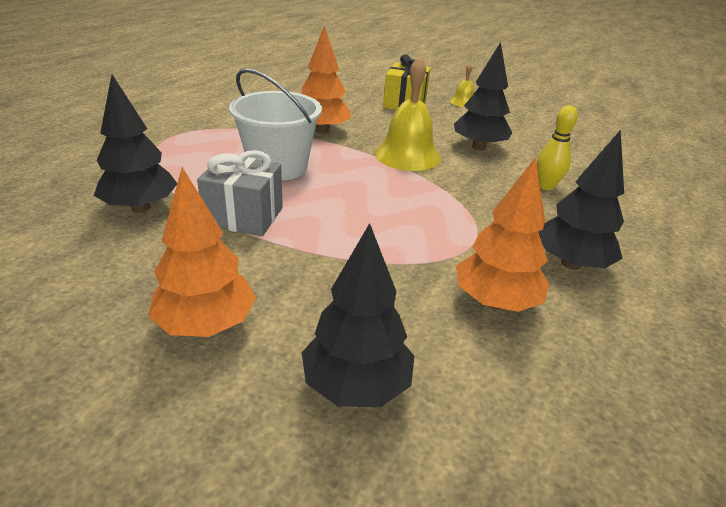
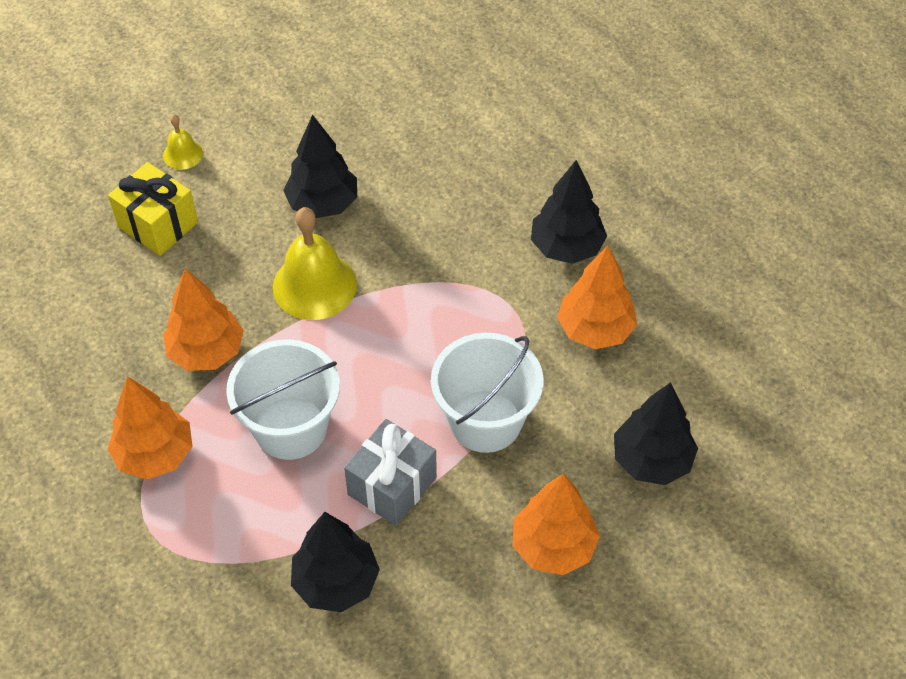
camera: 65 degrees left, 20 degrees up
yellow bowling pin [537,105,578,190] -> none
none -> orange tree [107,376,193,480]
none -> white bucket [431,333,544,453]

